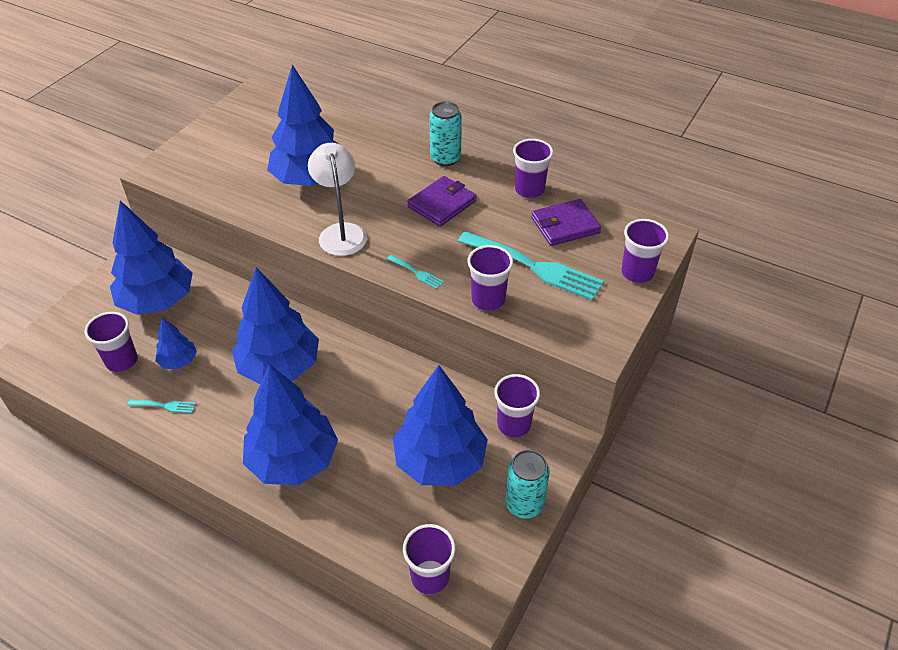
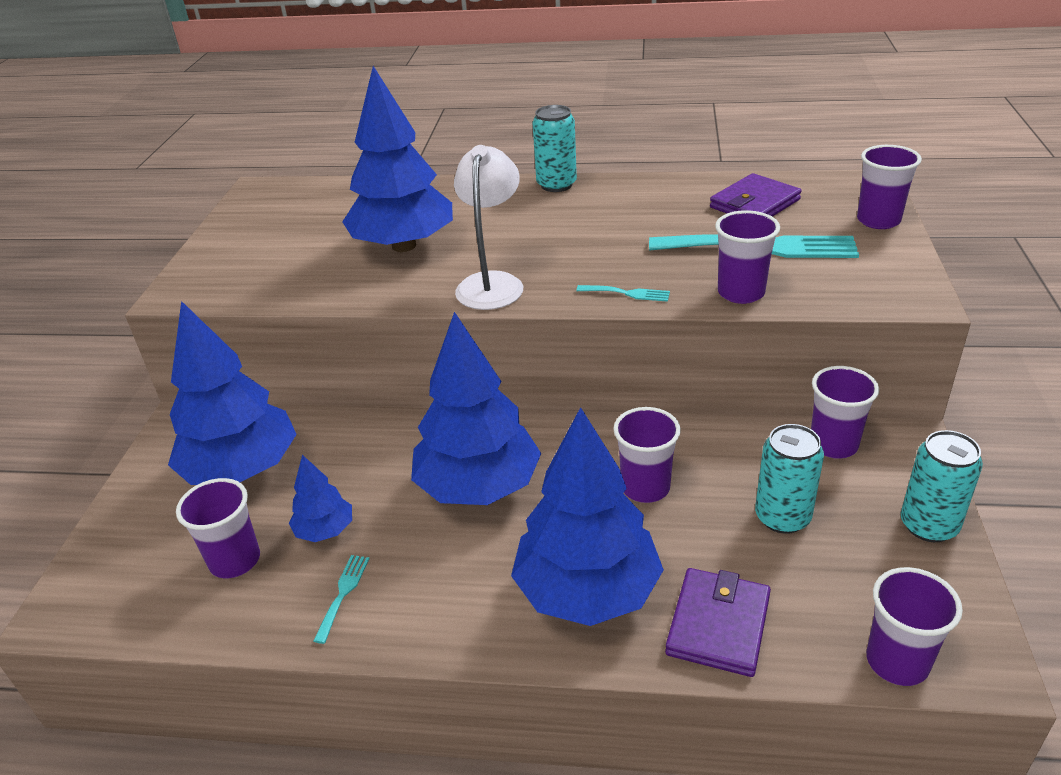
camera: 20 degrees left, 10 degrees down
turquoise fork [128,399,196,413] -> turquoise fork turned 60 degrees counterclockwise [314,555,370,644]
white lamp [308,143,367,256] -> white lamp turned 45 degrees clockwise [454,145,523,310]
blue tree [393,365,488,486] -> turquoise can [755,424,824,534]
purple wallet [407,176,476,227] -> purple wallet moved to [665,568,771,677]
purple cup [513,139,553,198] -> purple cup moved to [613,407,681,503]

